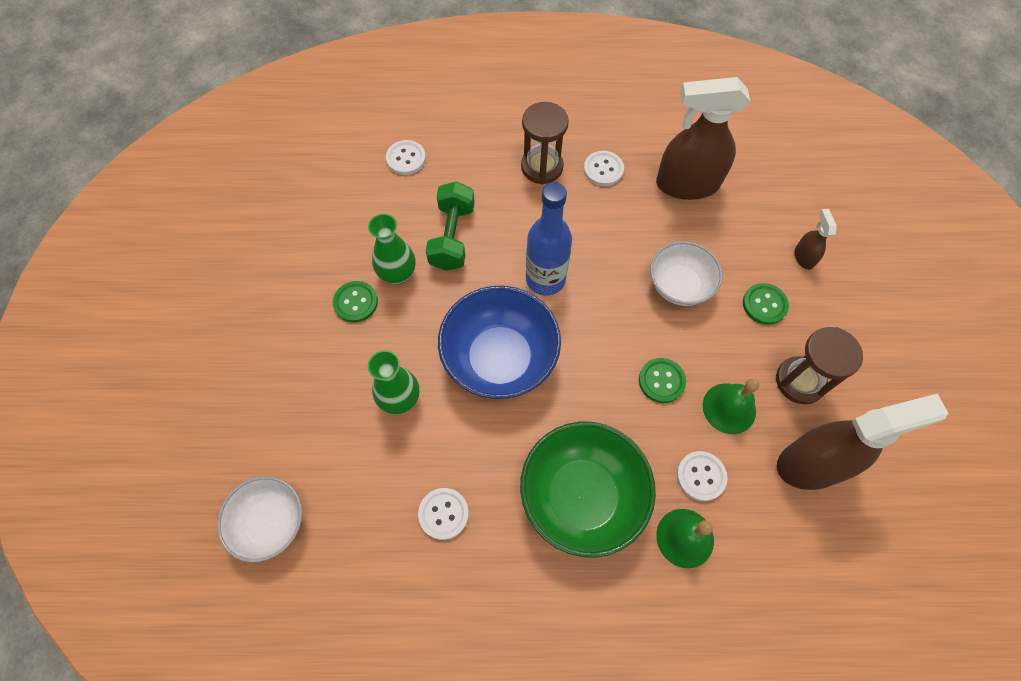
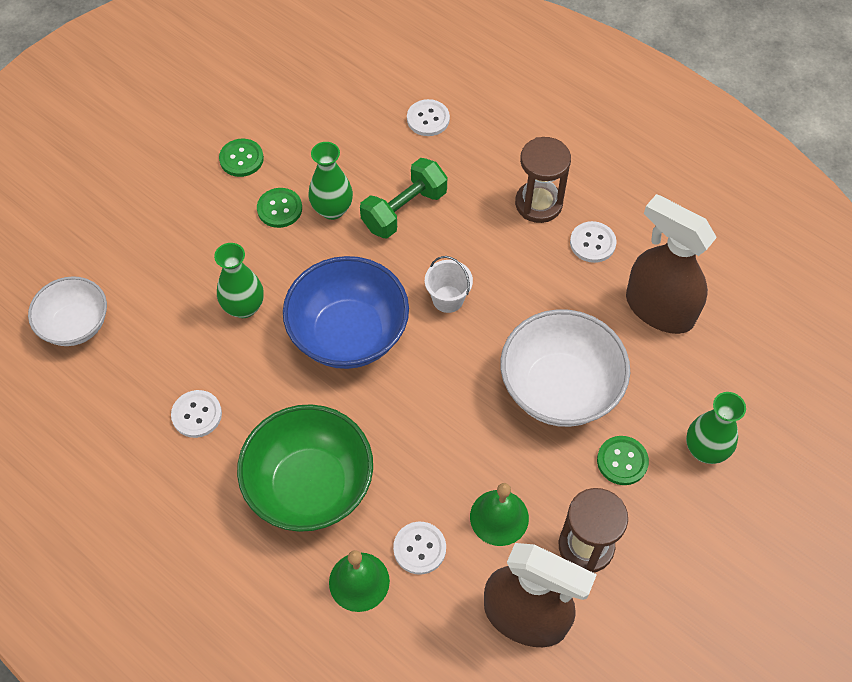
camera: 40 degrees right, 5 degrees down
blue bottle [526,182,572,296] -> white bucket [425,256,473,313]
green button [639,358,686,403] -> green button moved to [219,139,264,177]
white bowl [650,241,722,306] -> white bowl [500,309,630,427], size x1.59
brown spray bottle [795,209,837,270] -> green vase [686,392,746,464]

